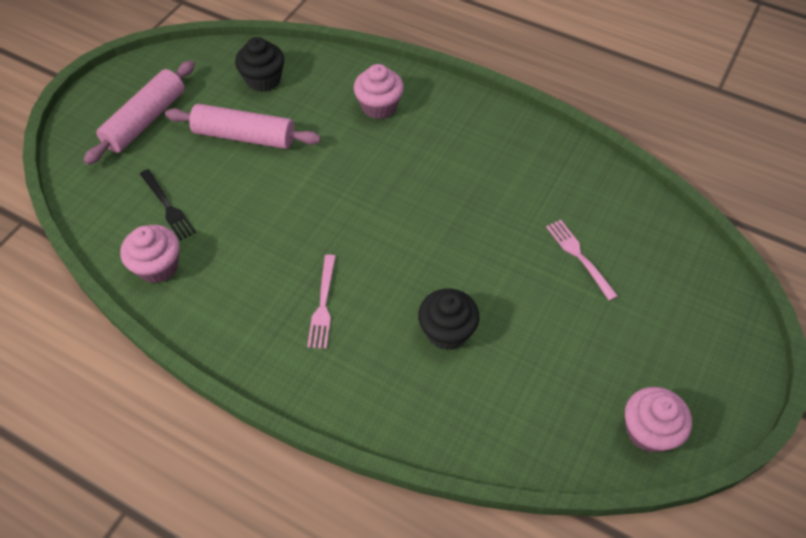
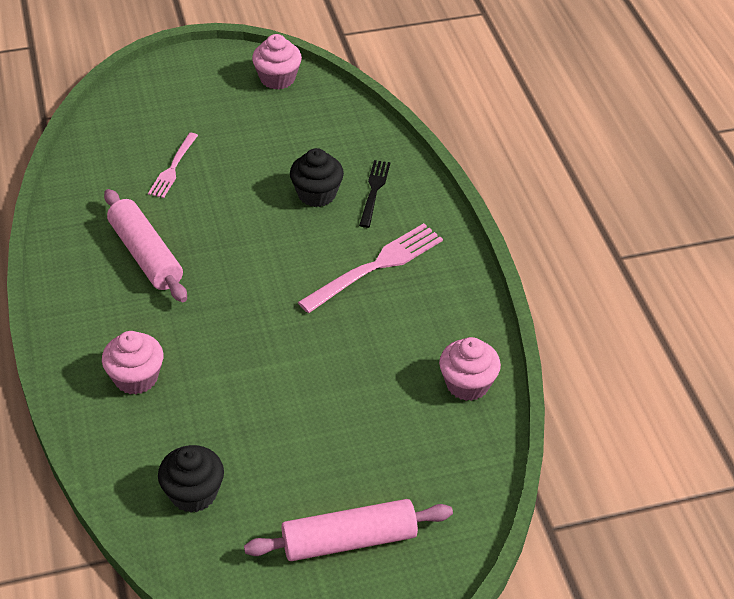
camera: 135 degrees left, 10 degrees down
black fork [140,169,196,241] -> black fork moved to [359,160,390,228]
pink rolling pin [165,104,321,149] -> pink rolling pin moved to [104,189,187,302]
pink fork [307,254,336,349] -> pink fork [298,223,443,313], size x1.65

